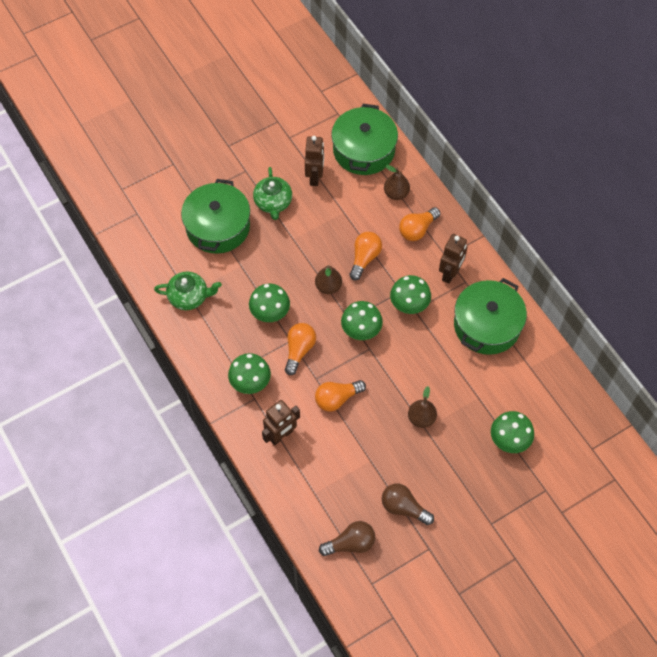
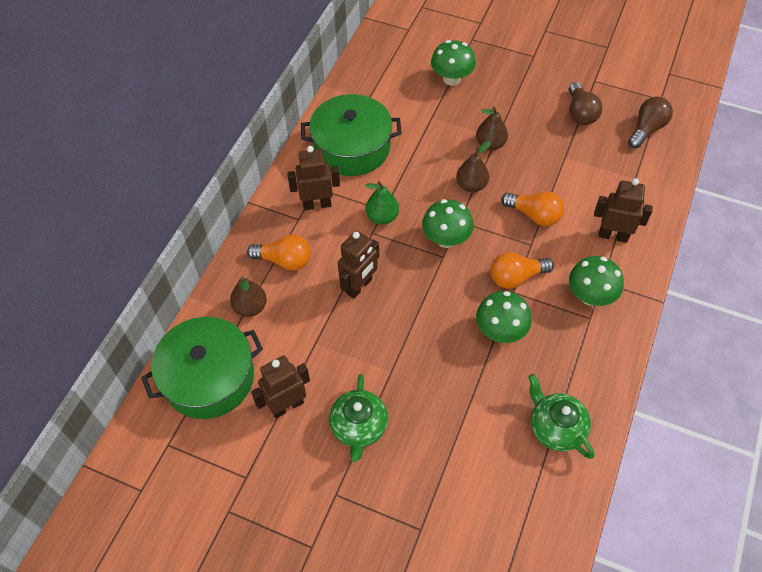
camera: 125 degrees left, 5 degrees down
green pot [181,179,250,254] -> none
green teapot [253,167,292,220] -> green teapot turned 135 degrees clockwise [329,374,388,462]
brown pear [315,265,342,294] -> brown pear moved to [456,141,491,192]
brown light bulb [319,521,375,556] -> brown light bulb turned 90 degrees clockwise [628,97,673,148]
orange light bulb [349,232,382,280] -> brown robot [338,230,379,299]
green mushroom [390,275,431,314] -> green pear [365,181,399,225]

